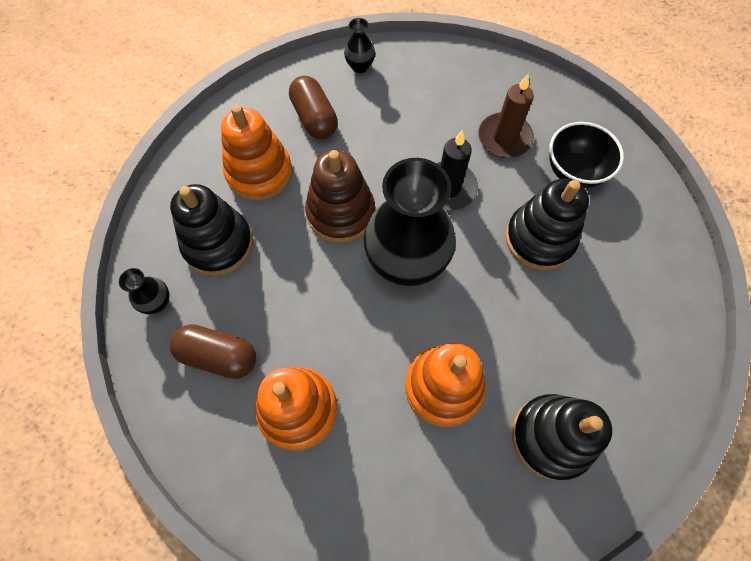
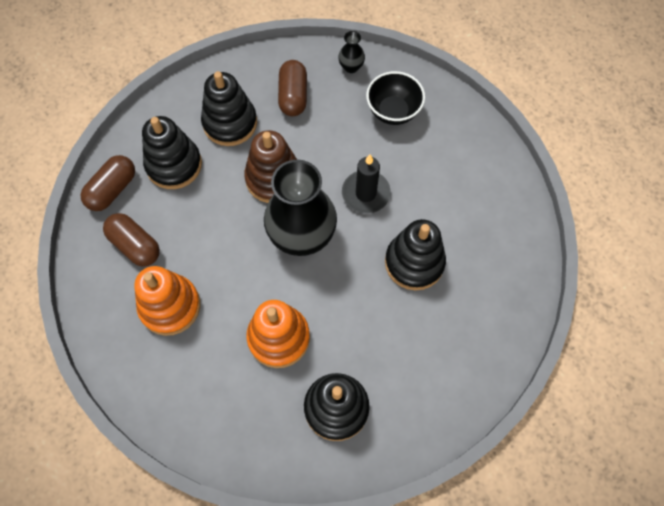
camera: 25 degrees right, 0 degrees up
black vase [119,268,170,314] -> brown capsule [80,155,135,211]
orange stacking toy [221,105,292,201] -> black stacking toy [201,71,257,146]
brown candle [478,74,534,158] -> none
black bowl [549,122,624,188] -> black bowl moved to [366,71,425,125]

